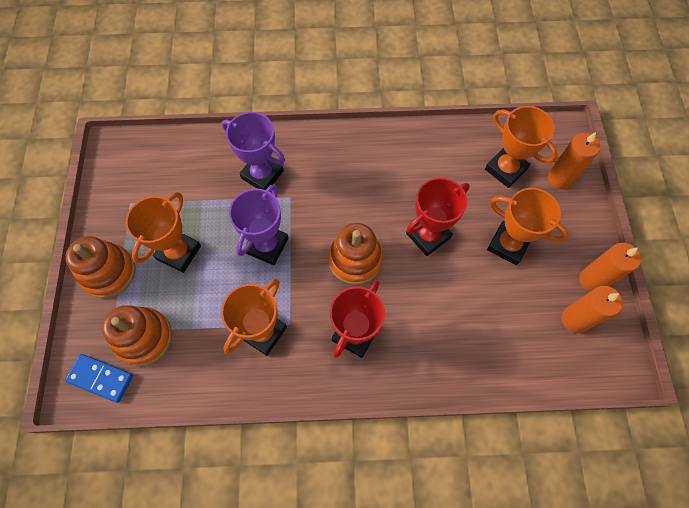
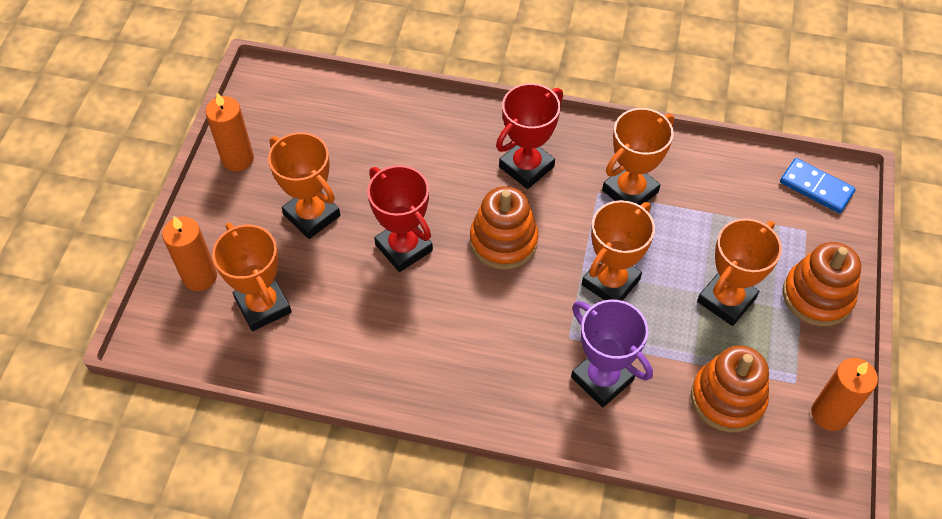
camera: 165 degrees left, 10 degrees down
orange stacking toy [102,305,172,366] -> orange stacking toy moved to [691,345,769,432]
purple trophy [229,184,289,265] -> orange trophy [582,200,655,301]
red trophy [406,177,470,256] -> red trophy turned 75 degrees clockwise [367,165,433,272]
orange candle [561,286,623,333] -> orange candle moved to [811,358,878,431]

